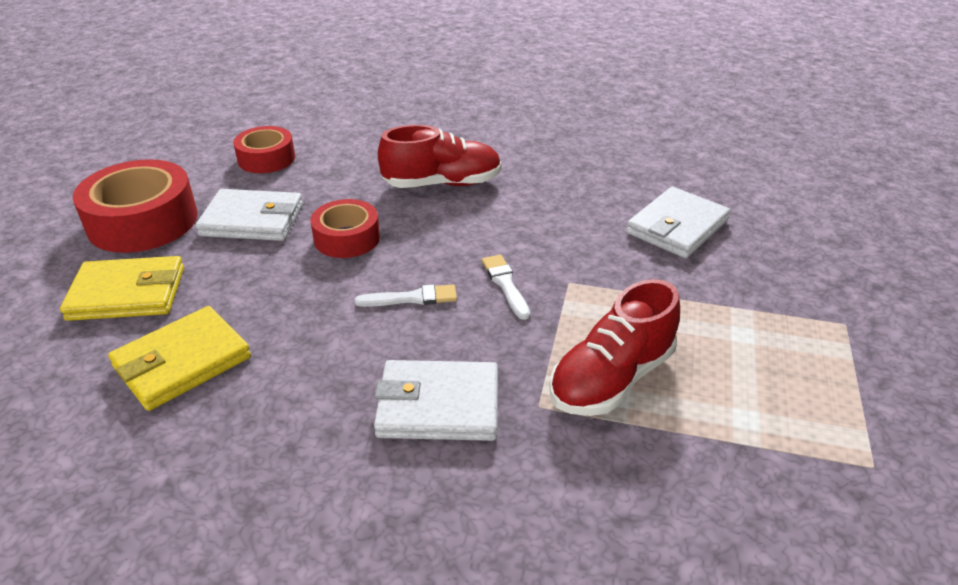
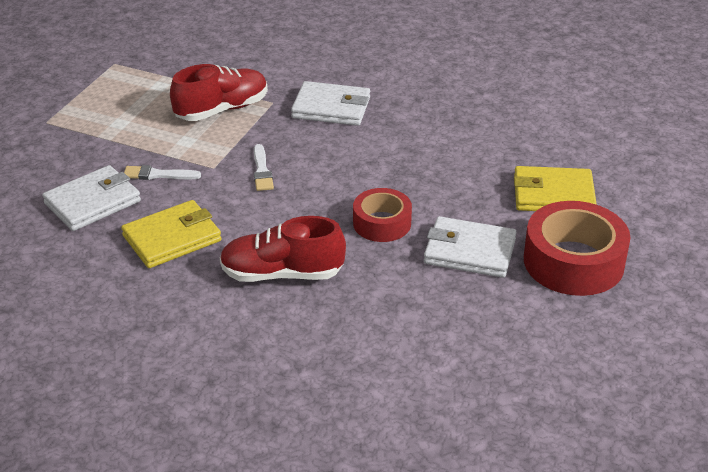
camera: 170 degrees left, 0 degrees up
yellow wallet [108,306,251,411] -> yellow wallet moved to [121,200,221,268]
red tape [233,126,295,173] -> none
white brush [355,284,457,307] -> white brush moved to [124,165,201,180]

